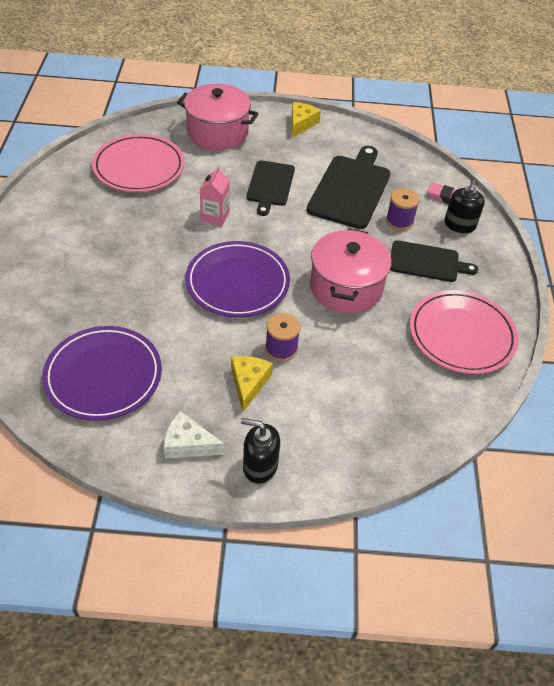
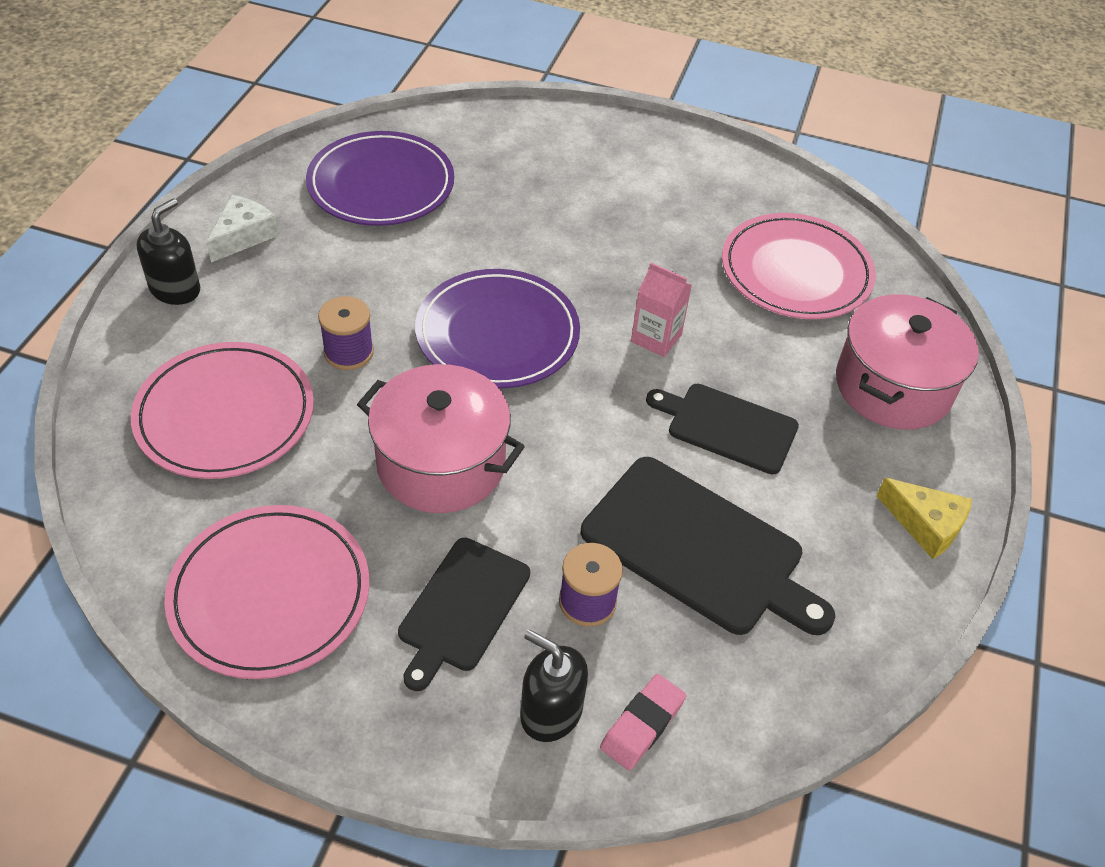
camera: 105 degrees right, 0 degrees up
yellow cheese [231,356,273,412] -> none
none -> pink plate [131,342,314,479]

